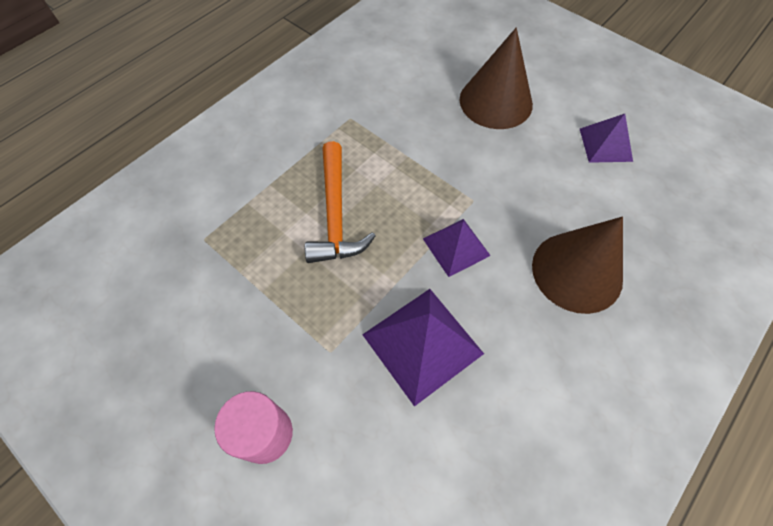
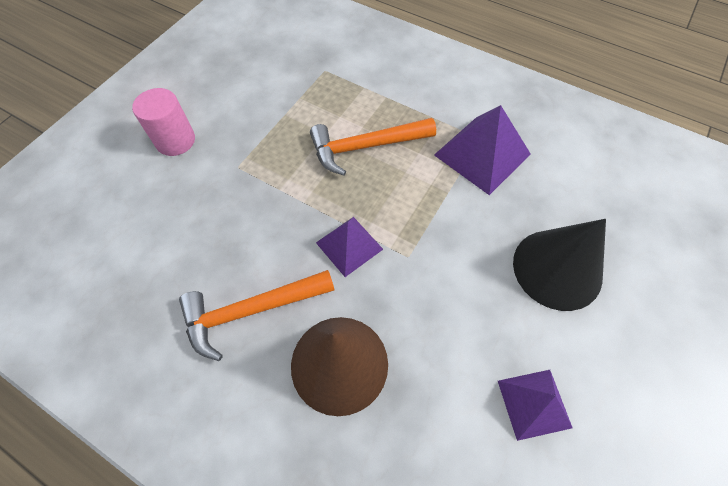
camera: 80 degrees right, 0 degrees up
purple pyramid [362,289,484,407] -> purple pyramid moved to [434,105,531,195]
brown cone [460,27,533,129] -> black cone [513,219,606,311]
none -> orange hammer [179,270,334,361]

